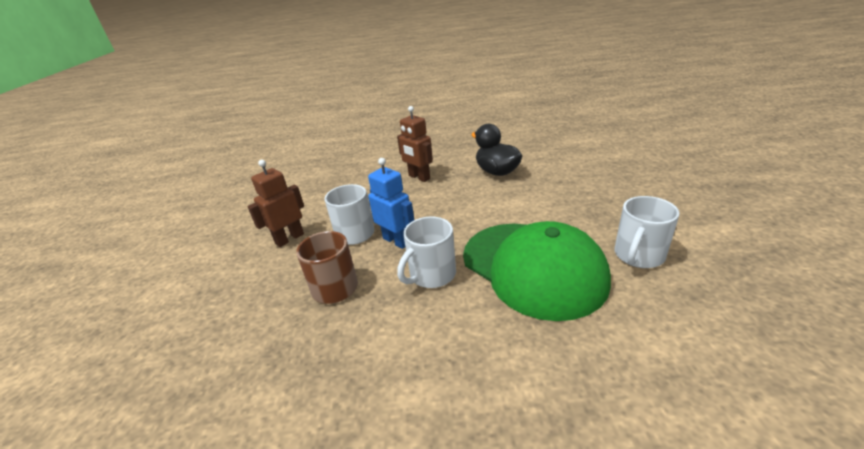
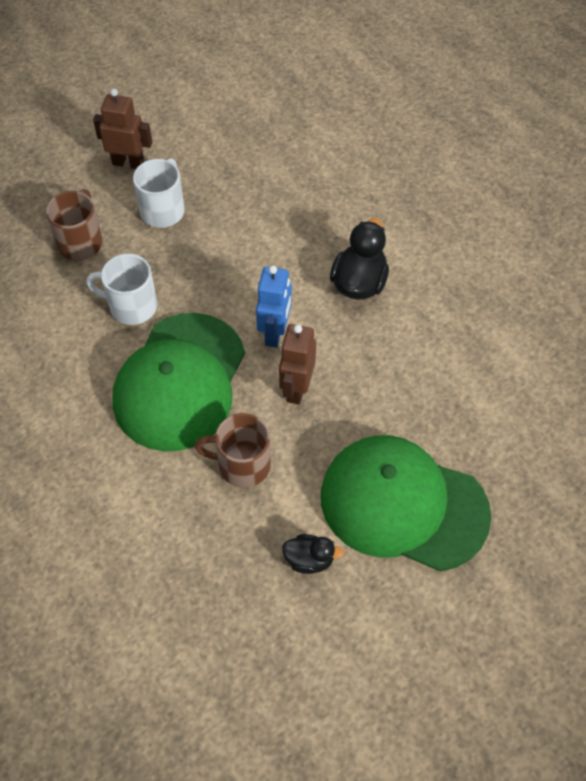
camera: 55 degrees right, 25 degrees up
blue robot [368,158,414,249] -> blue robot moved to [256,265,291,348]
brown robot [397,106,433,182] -> brown robot moved to [279,324,316,405]
white mug [615,196,680,268] -> brown mug [194,413,271,488]
none -> black duck [282,534,344,574]
none -> green cap [321,435,492,571]

